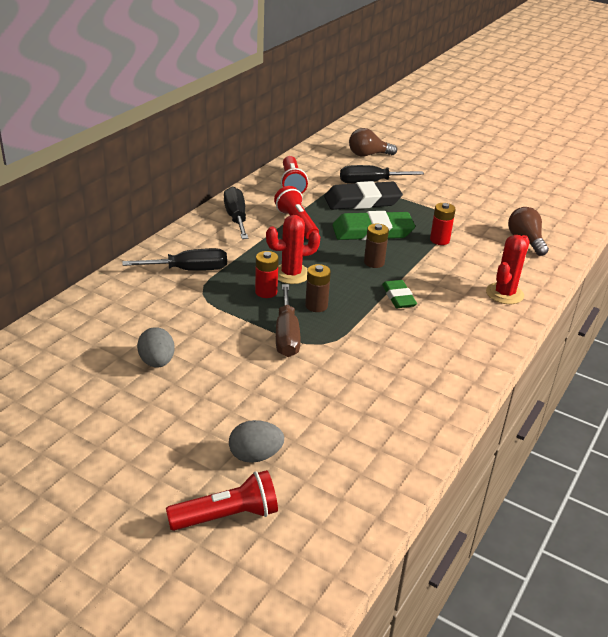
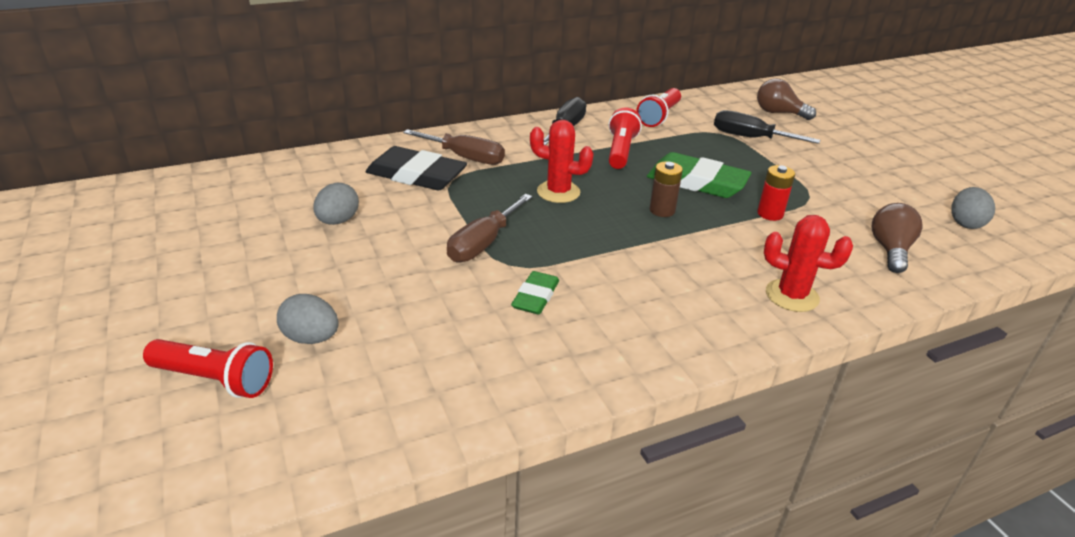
camera: 35 degrees right, 0 degrees up
black screwdriver [122,248,227,271] -> brown screwdriver [403,129,505,165]
red battery [255,251,279,298] -> none
brown battery [305,264,331,312] -> none
black eraser [324,181,403,210] -> black eraser moved to [365,146,467,190]
green eraser [382,280,417,308] -> green eraser moved to [511,271,559,315]
red cactus [486,235,530,304] -> red cactus turned 45 degrees clockwise [764,215,853,312]
none -> grey egg [951,187,995,229]

